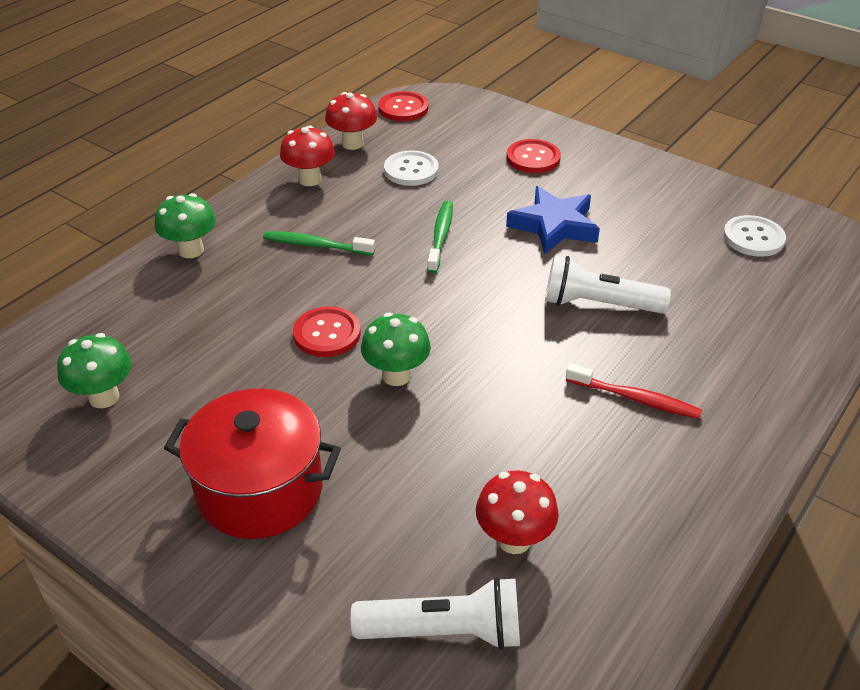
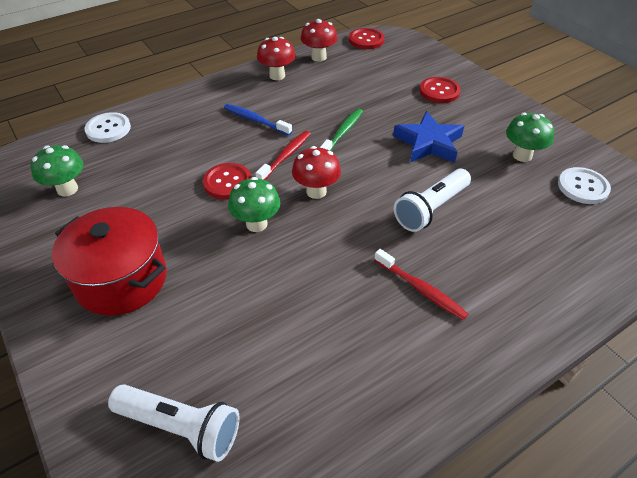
camera: 20 degrees right, 5 degrees up
green mushroom [155,193,216,258] -> green mushroom moved to [506,113,554,162]
green toothbrush [263,231,375,256] -> blue toothbrush [224,104,292,136]
white button [384,150,439,186] -> white button moved to [85,112,131,143]
red mushroom [476,471,559,554] -> red mushroom moved to [292,146,341,199]
white flashlight [545,255,671,314] -> white flashlight turned 75 degrees counterclockwise [394,168,471,232]
none -> red toothbrush [255,131,311,180]

